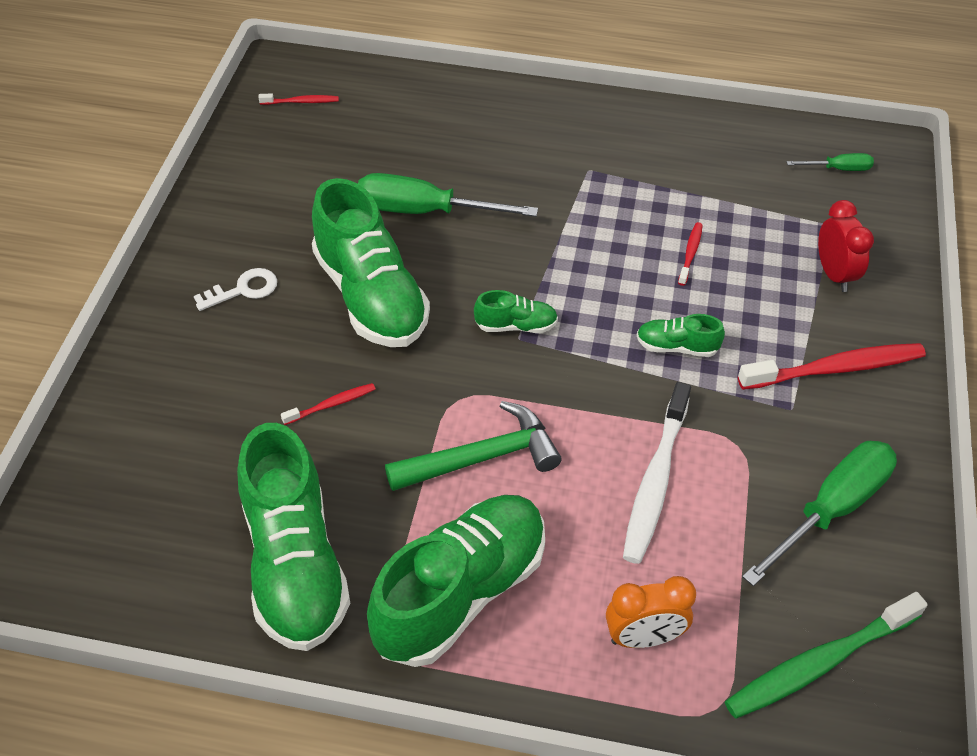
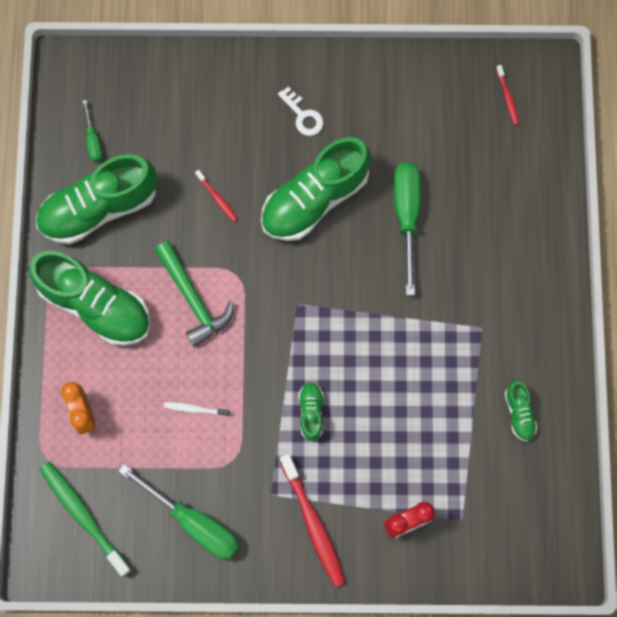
camera: 80 degrees right, 25 degrees up
green shoe [474,290,558,333] -> green shoe moved to [505,381,537,441]
white toothbrush [623,382,691,564] -> white toothbrush [164,402,230,416], size x0.49
red toothbrush [678,222,703,286] -> none
green screwdriver [787,153,874,171] -> green screwdriver moved to [83,100,102,162]

